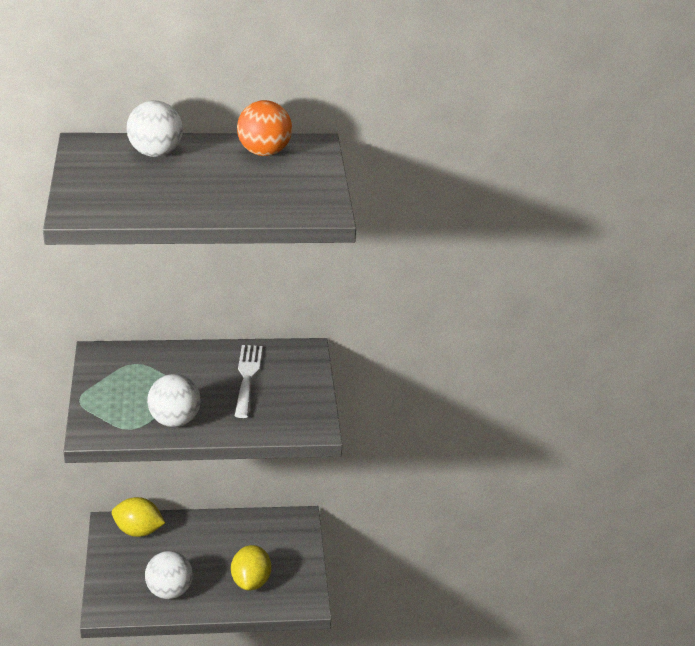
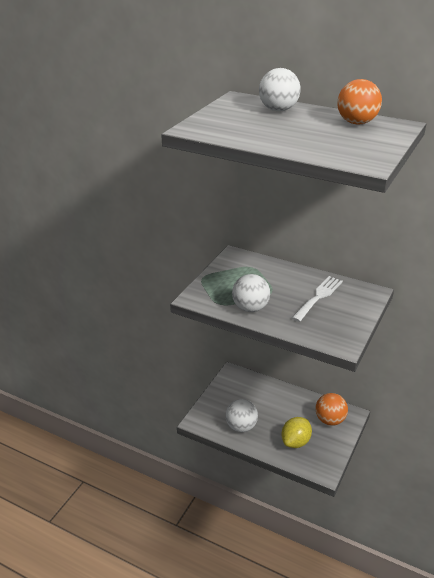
camera: 35 degrees right, 0 degrees up
yellow lemon [112,497,165,537] -> none
none -> orange ball [315,393,348,426]

